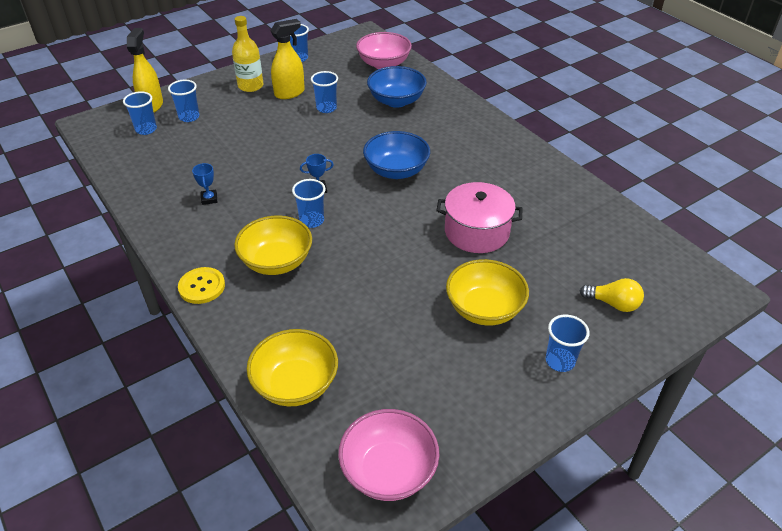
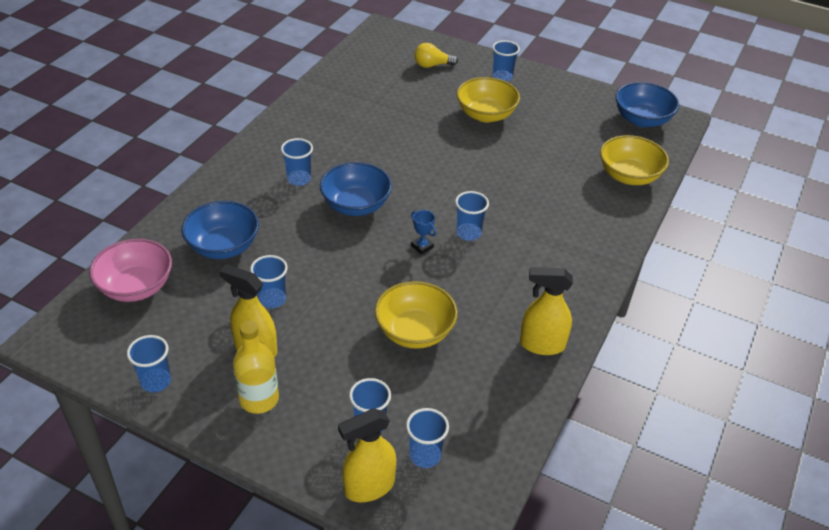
camera: 120 degrees left, 0 degrees up
yellow button [178,267,225,304] -> none
blue trophy [192,163,217,205] -> none
yellow bowl [234,216,312,275] -> yellow bowl moved to [375,281,458,349]
pink bowl [338,409,439,501] -> blue bowl [615,82,679,127]
pink pot [436,182,523,253] -> none
yellow light bulb [580,278,644,312] -> yellow light bulb turned 90 degrees counterclockwise [414,43,458,68]
none -> blue cup [281,138,313,186]
none -> yellow spray bottle [520,267,573,355]

